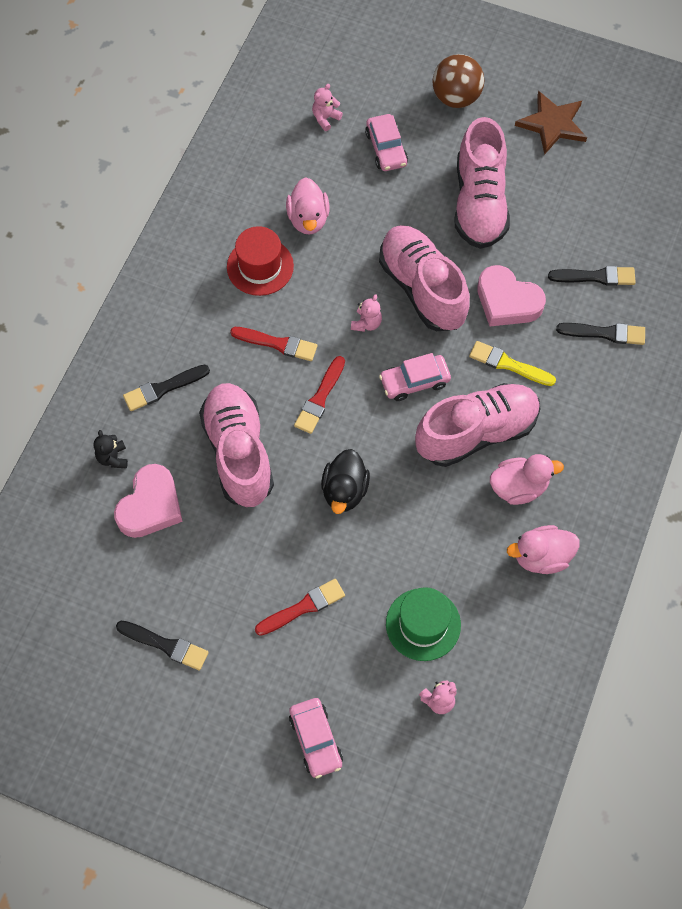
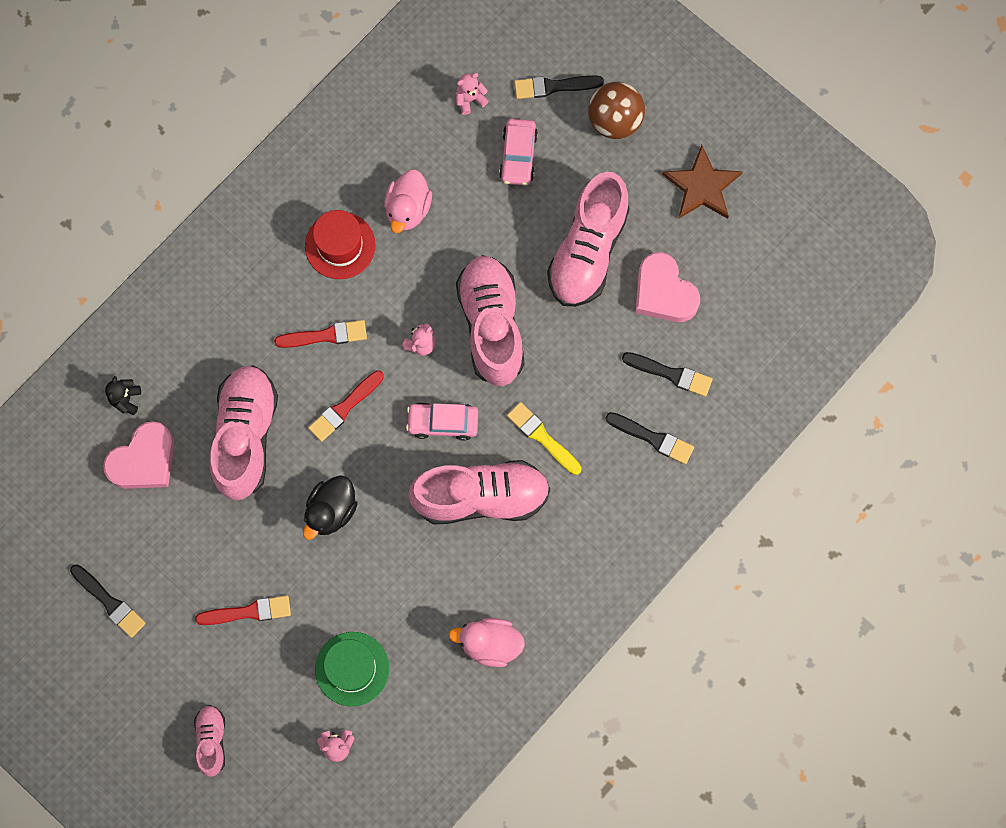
camera: 20 degrees right, 10 degrees up
black brush [123,365,210,411] -> black brush moved to [514,75,604,99]
red brush [230,327,317,361] -> red brush turned 45 degrees counterclockwise [274,320,367,348]
pink car [289,698,343,778] -> pink shoe [194,705,225,777]
pink heart [477,265,546,326] -> pink heart moved to [635,252,700,322]
pink duck [490,454,564,505] -> none

